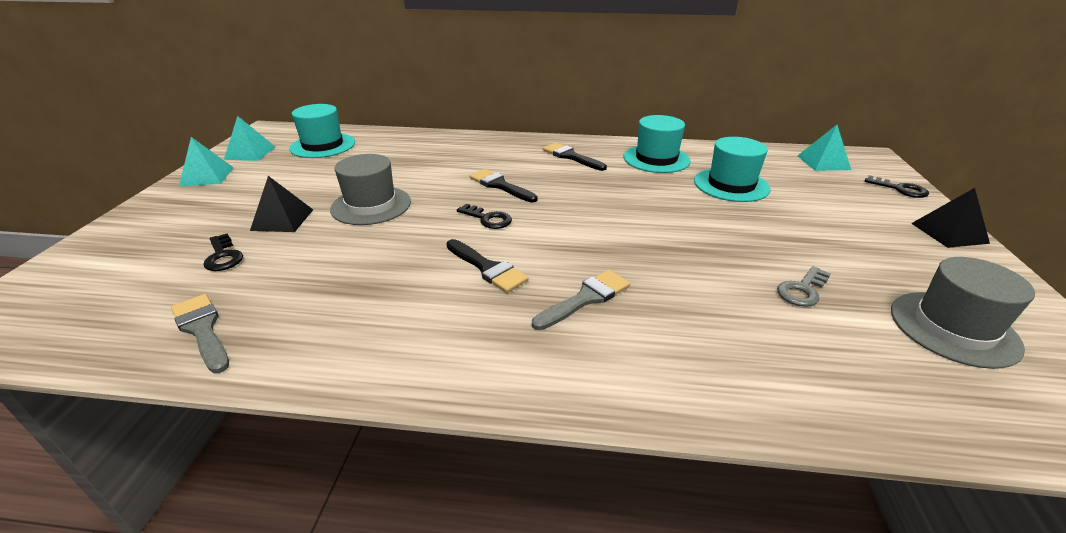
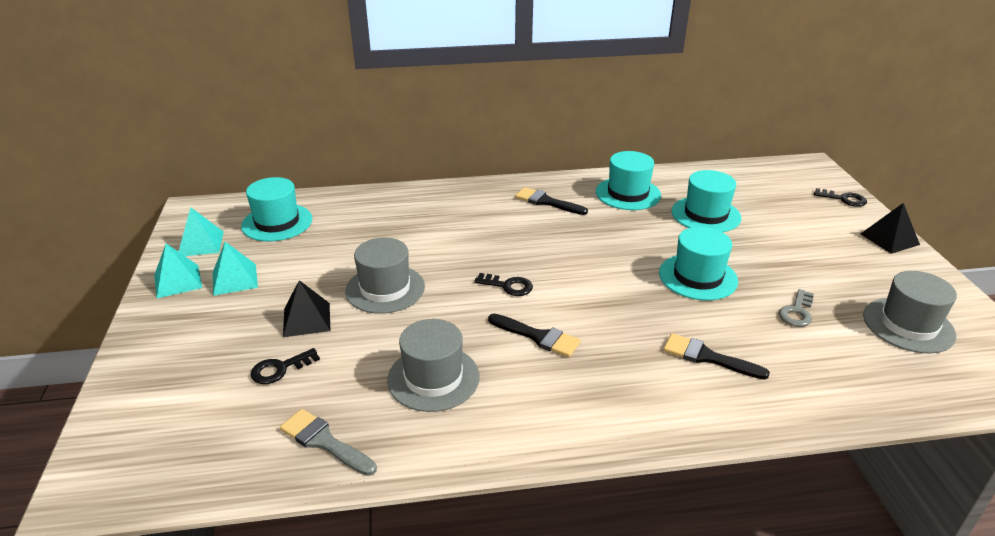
camera: 15 degrees left, 0 degrees up
black key [203,233,243,271] -> black key turned 105 degrees clockwise [251,348,320,384]
black brush [470,169,538,202] -> black brush moved to [663,333,770,379]
grey brush [532,270,630,330] -> none
turquoise pyramid [798,125,851,171] -> turquoise pyramid moved to [213,242,258,296]
none -> grey hat [387,319,480,412]
none -> turquoise hat [659,227,738,301]

